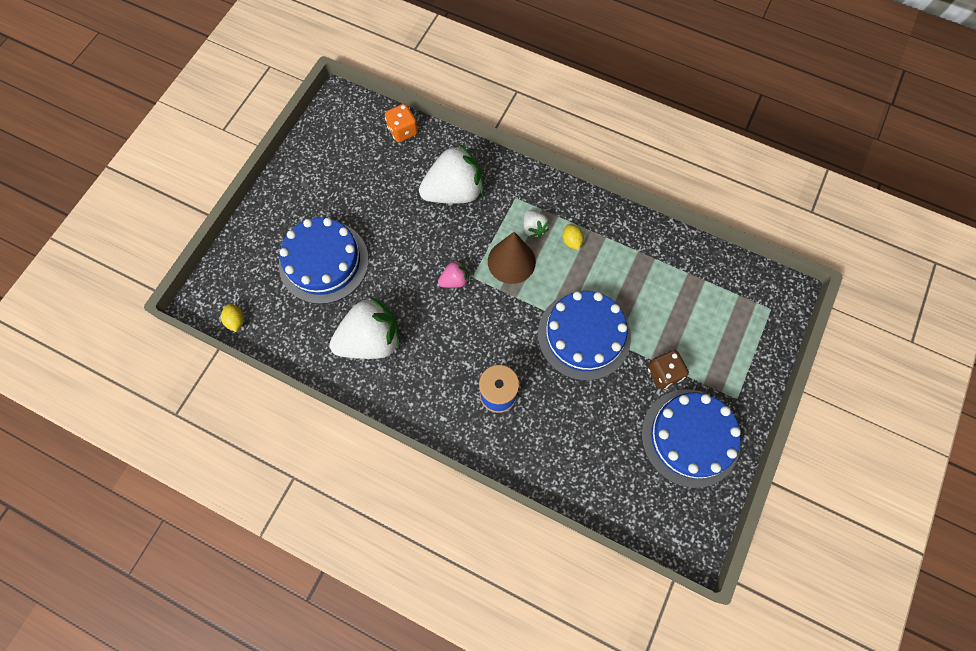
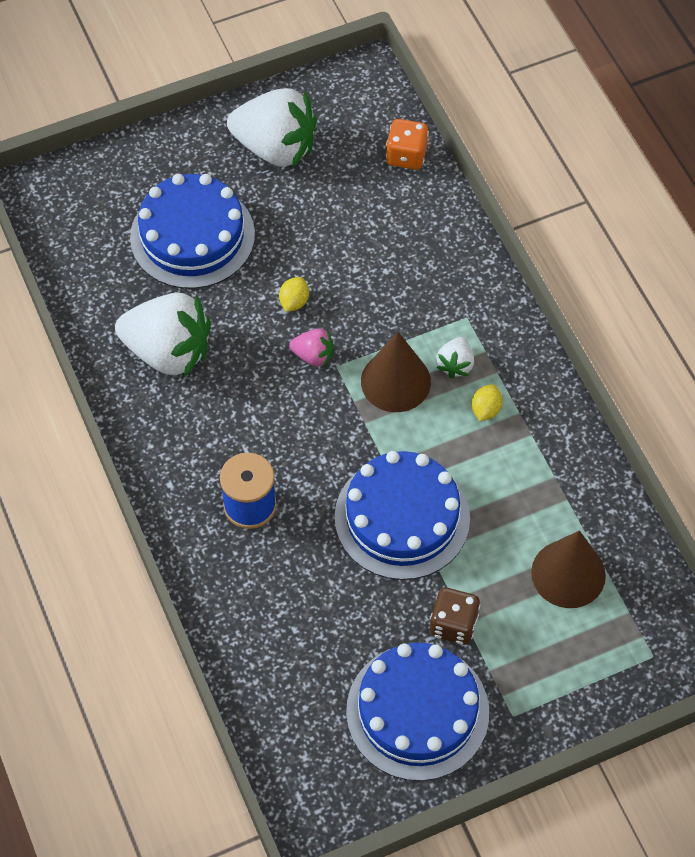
camera: 40 degrees right, 10 degrees down
yellow lemon [221,304,244,332] -> yellow lemon moved to [279,277,309,312]
white strawberry [419,144,484,204] -> white strawberry moved to [227,88,317,168]
none -> brown cone [531,531,606,608]

